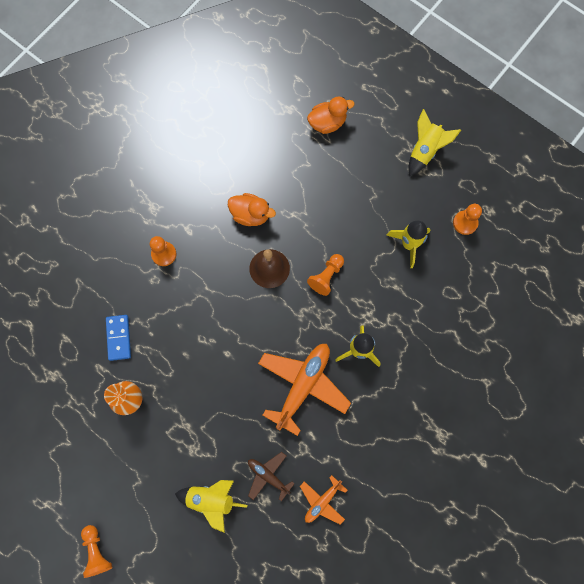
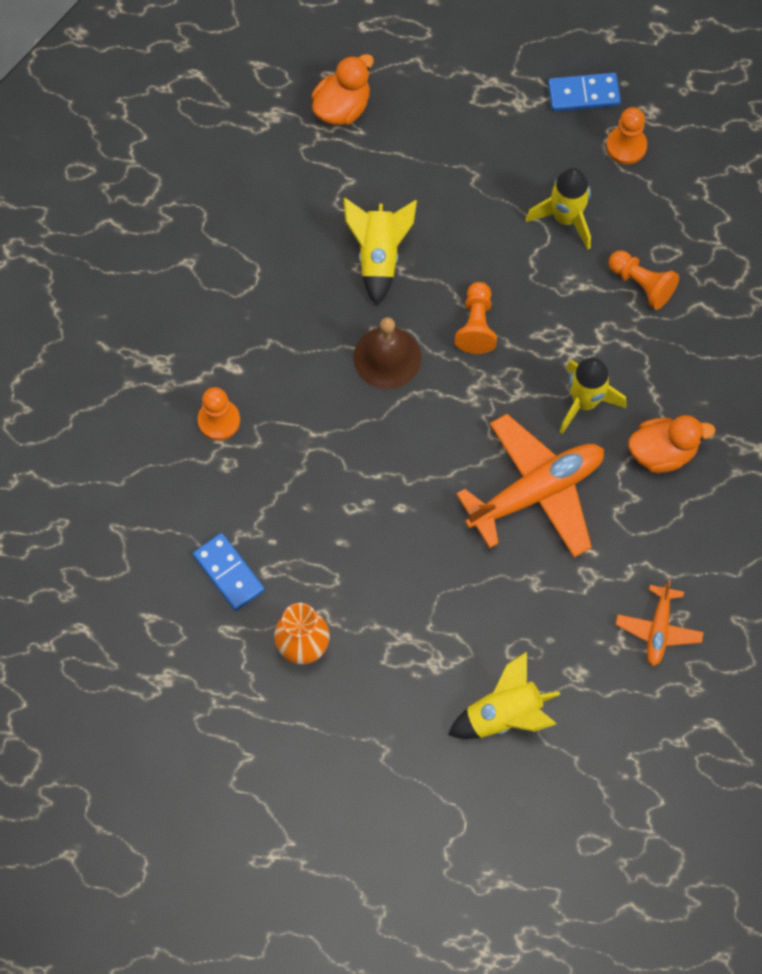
camera: 30 degrees left, 5 degrees down
orange pawn [81,525,113,578] -> orange pawn moved to [608,250,679,310]
orange duck [228,193,276,226] -> orange duck moved to [628,415,715,473]
brown plane [248,452,295,501] -> none
orange plane [258,344,351,436] -> orange plane turned 60 degrees clockwise [456,414,604,558]
yellow rocket [408,109,461,176] -> yellow rocket moved to [343,198,417,306]
none -> blue domino [548,73,621,111]

